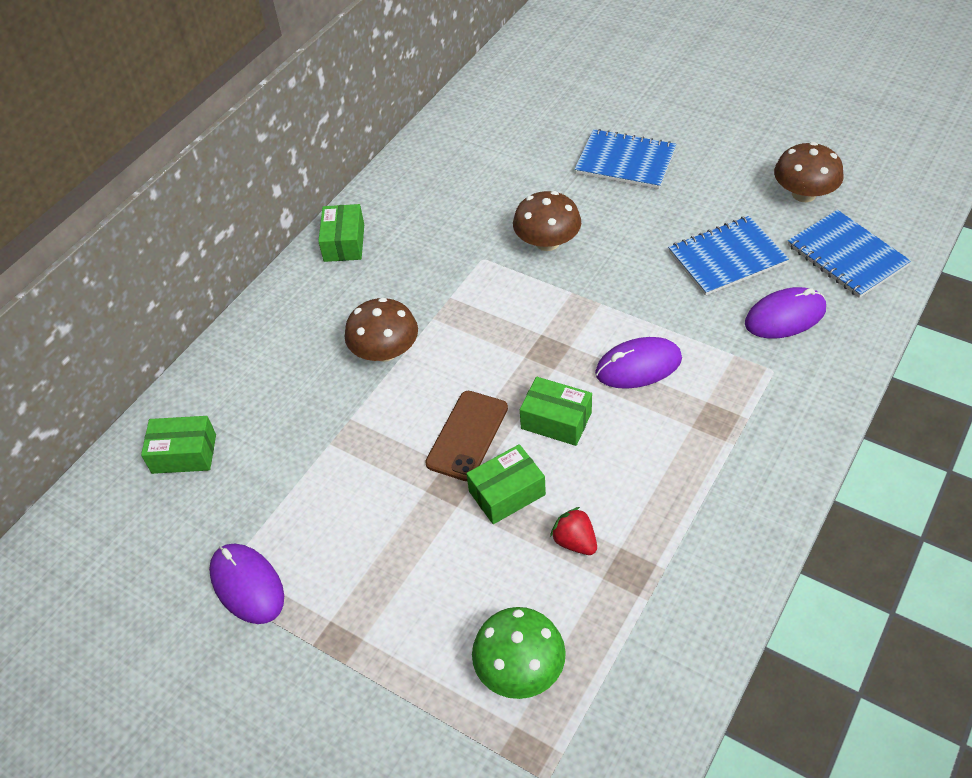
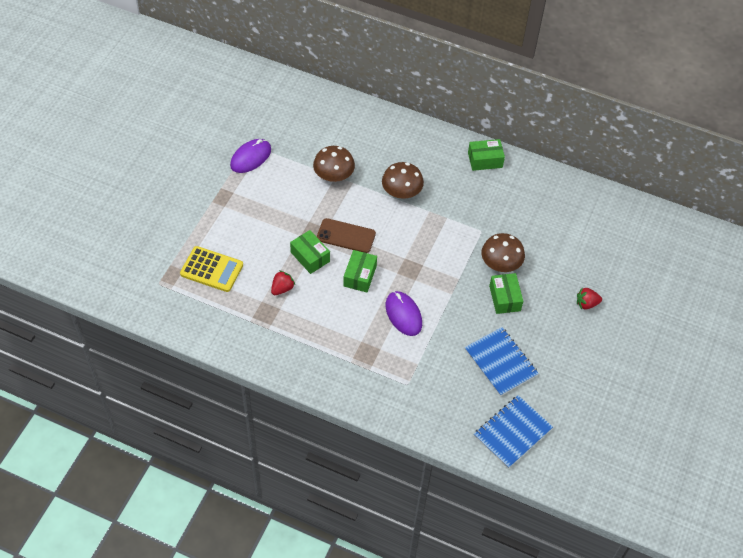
camera: 75 degrees right, 5 degrees up
green box [141,416,216,474] -> green box moved to [489,273,523,314]
green mushroom [472,607,566,699] -> yellow calculator [180,246,243,292]
blue notebook [574,129,676,189] -> red strawberry [577,288,602,310]
purple mouse [745,287,826,339] -> none
brown mushroom [774,142,844,202] -> brown mushroom moved to [313,146,355,182]

